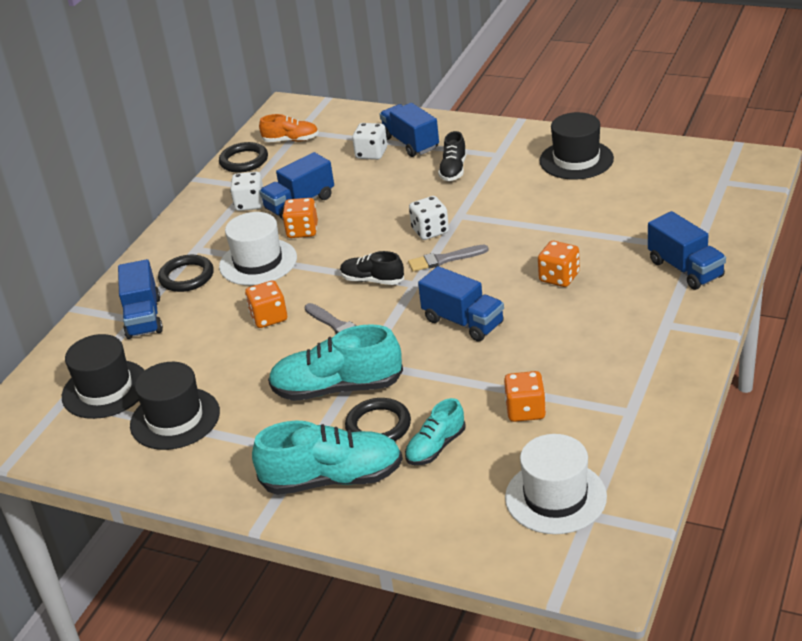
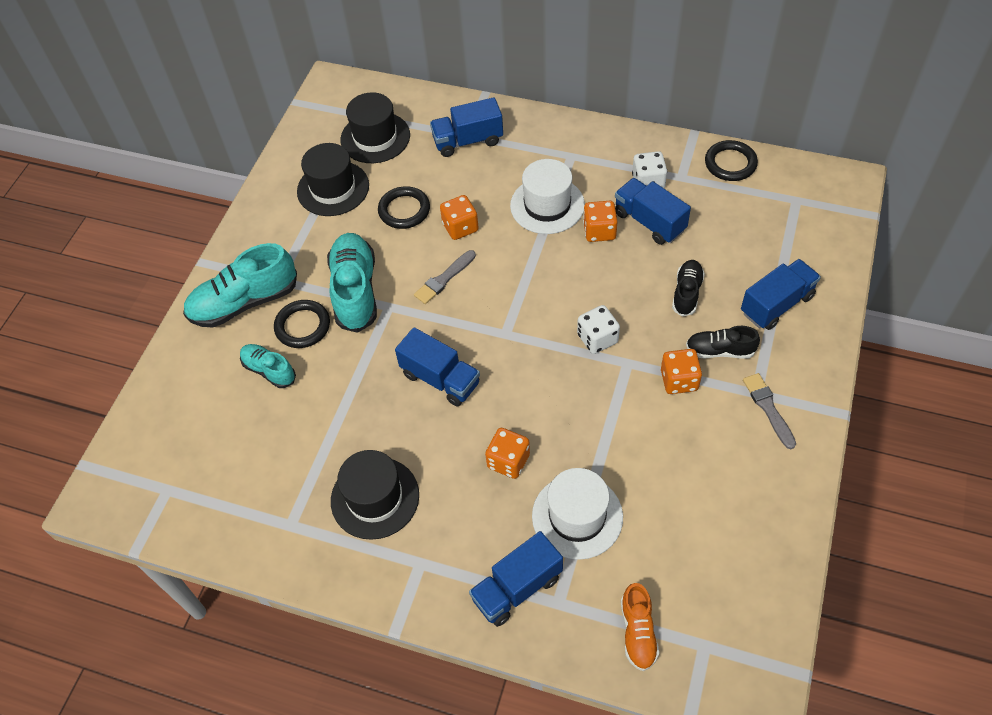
camera: 85 degrees right, 20 degrees up
black ring [158,255,214,292] -> black ring moved to [378,186,430,229]
turquoise shoe [252,421,403,495] -> turquoise shoe turned 75 degrees clockwise [183,243,297,327]
orange shoe [259,114,319,142] -> orange shoe moved to [621,583,659,671]
black shoe [340,251,404,285] -> black shoe moved to [672,260,705,317]
white dice [352,123,387,160] -> none
grey brush [408,245,489,272] -> grey brush moved to [743,373,796,449]
blue truck [418,266,504,342] -> blue truck turned 90 degrees counterclockwise [395,327,480,407]
orange dice [504,371,546,422] -> orange dice moved to [661,349,702,394]
white hat [505,434,607,534] -> white hat moved to [532,468,623,560]
black hat [539,112,614,180] -> black hat moved to [331,450,419,540]

